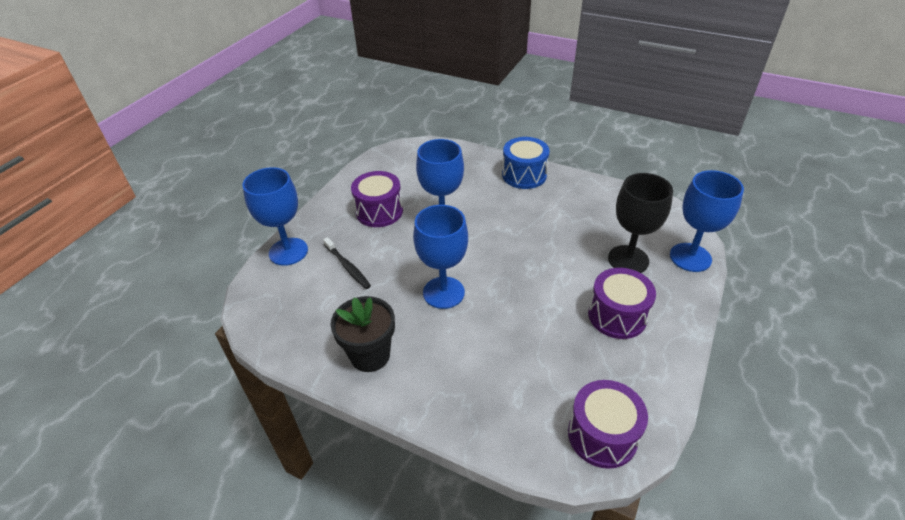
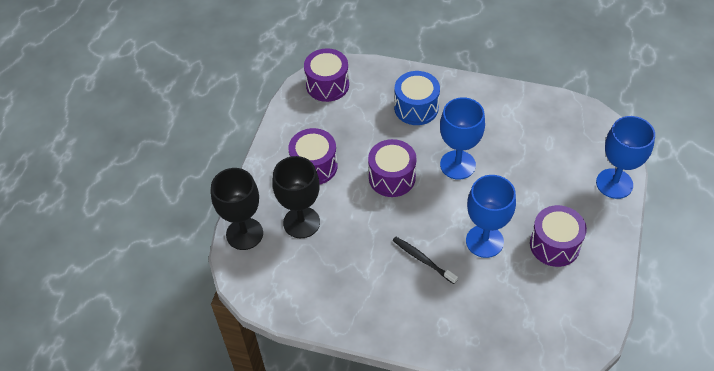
camera: 170 degrees right, 10 degrees up
black toothbrush [323,237,371,289] -> black toothbrush moved to [393,237,458,284]
black flower pot [331,296,395,372] -> none
blue drum [502,137,550,189] -> blue drum moved to [394,71,440,125]
blue goblet [670,170,744,272] -> black goblet [211,168,263,250]
none -> purple drum [368,139,417,197]

